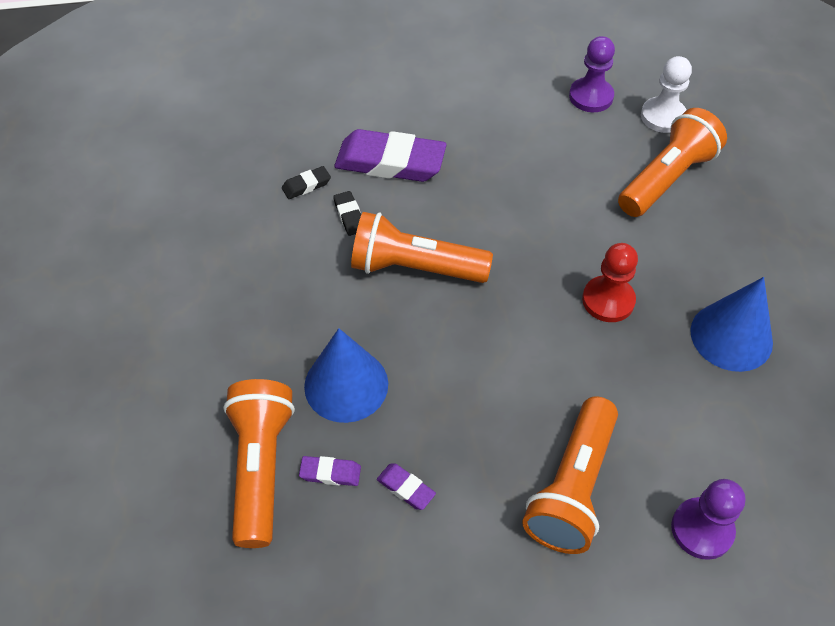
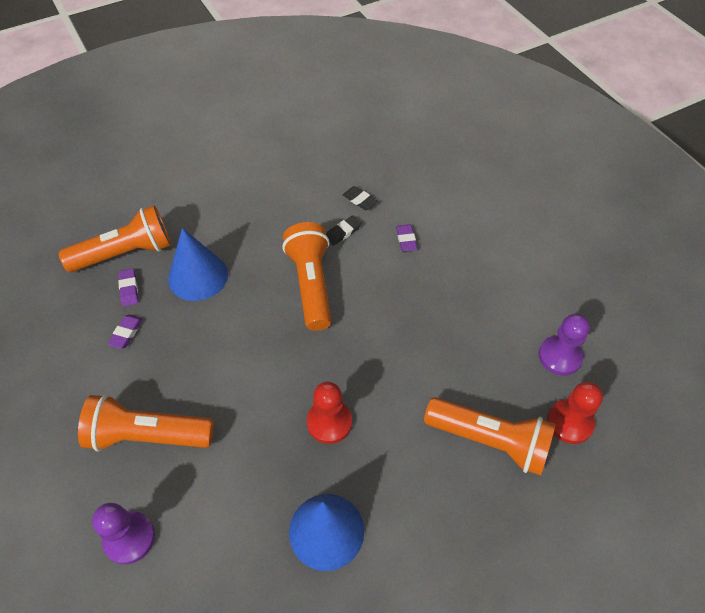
camera: 70 degrees right, 0 degrees up
purple eraser [334,129,447,182] -> purple eraser [396,224,418,251], size x0.44
white pawn [641,56,692,133] -> red pawn [547,382,603,444]

